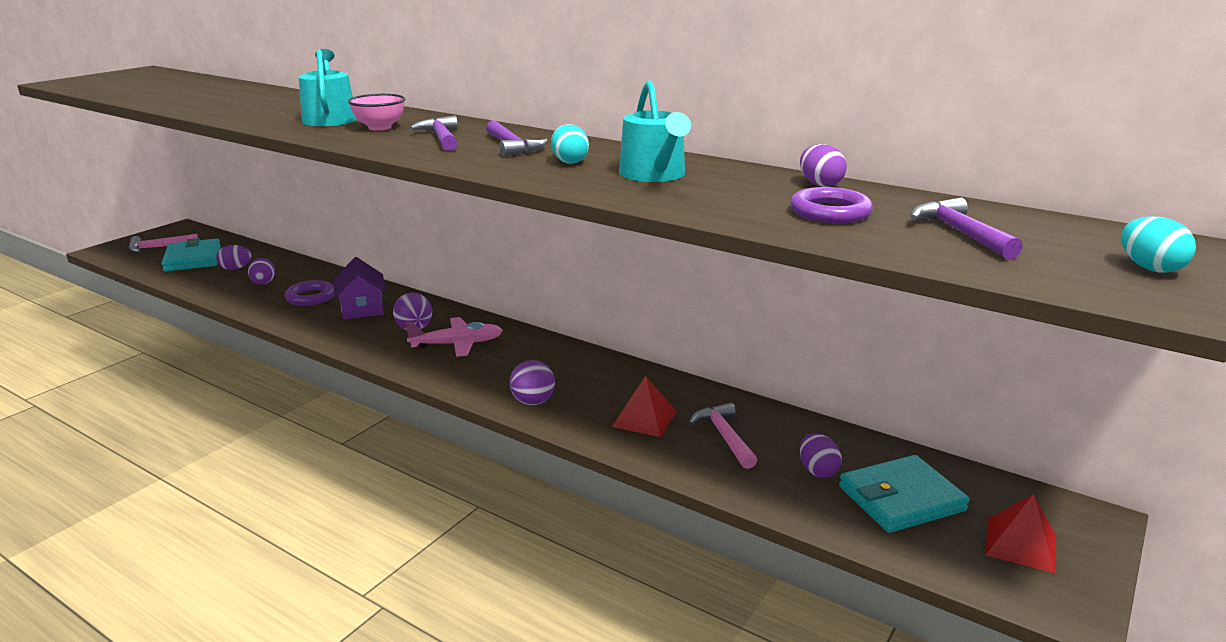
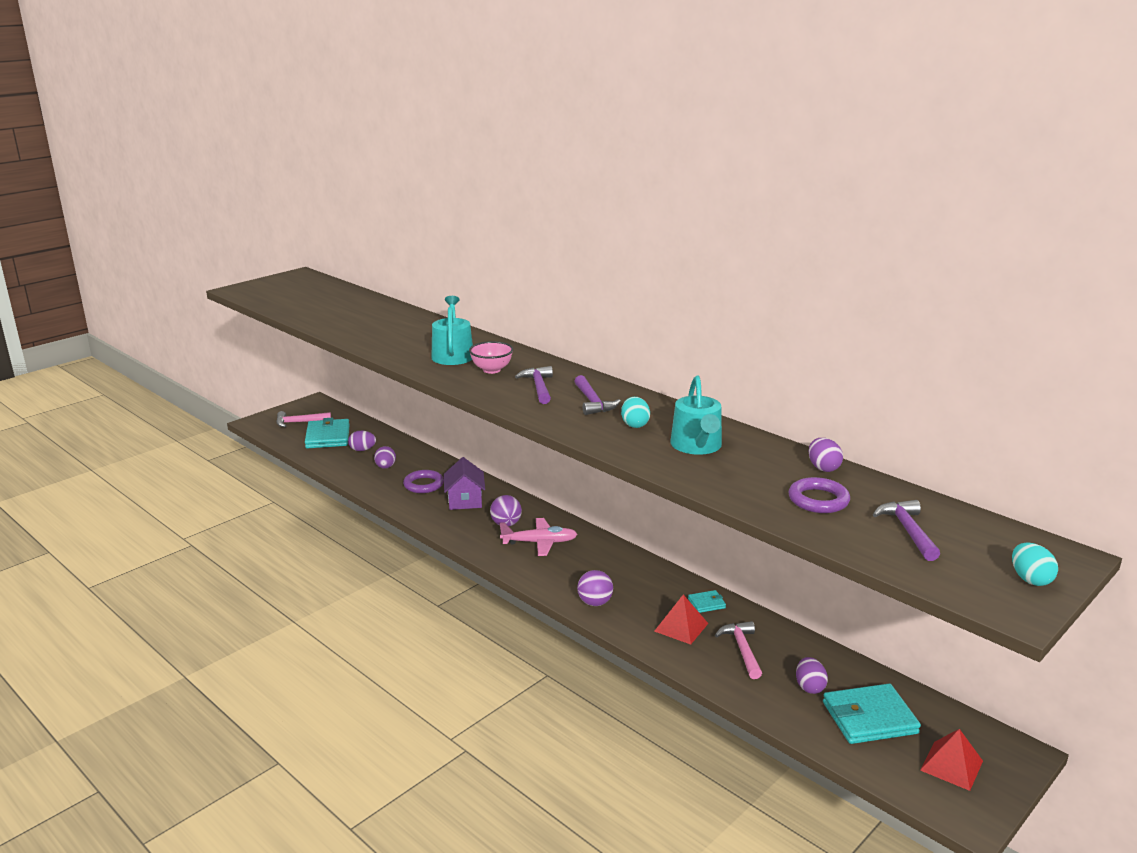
camera: 10 degrees right, 0 degrees up
none -> turquoise wallet [688,590,726,613]

